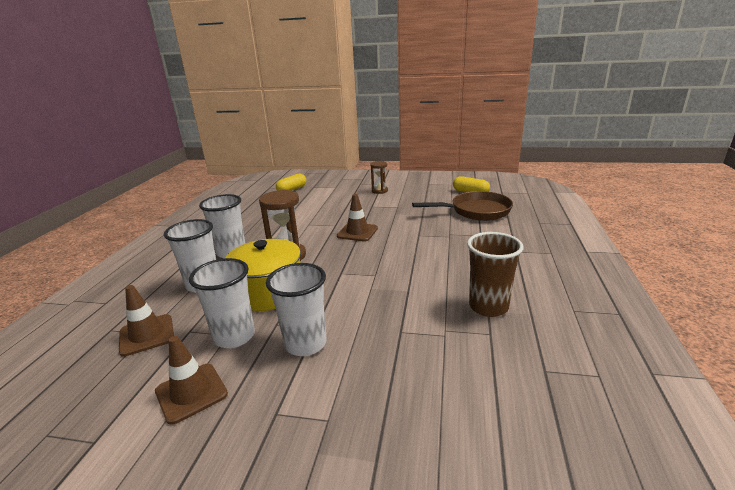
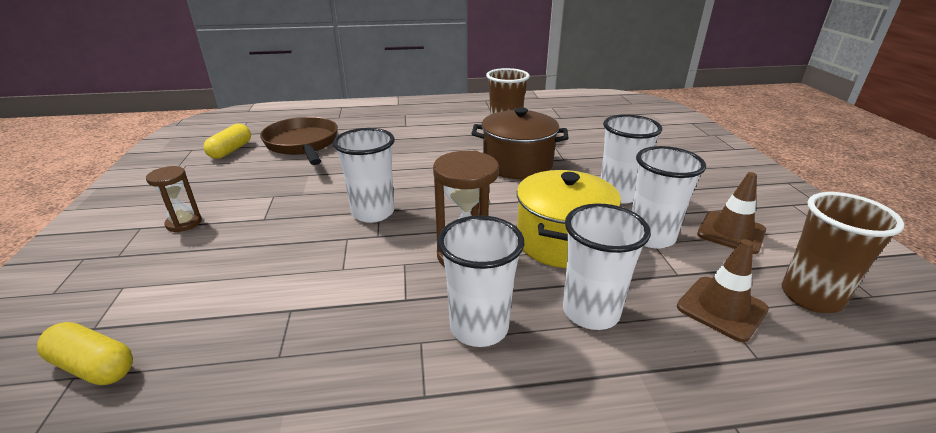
camera: 110 degrees left, 5 degrees up
brown traffic cone [337,194,378,242] -> white cup [333,128,395,223]
none -> brown pot [471,107,568,179]
none -> brown cup [782,192,904,313]

